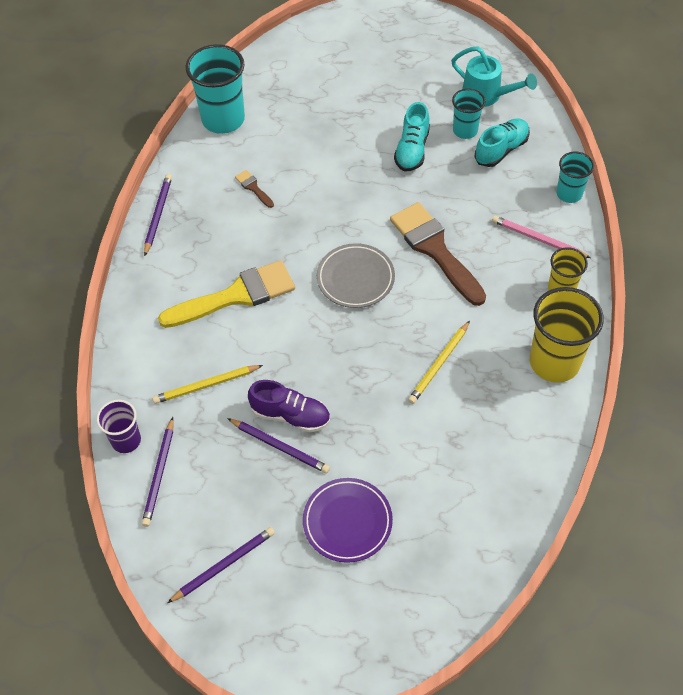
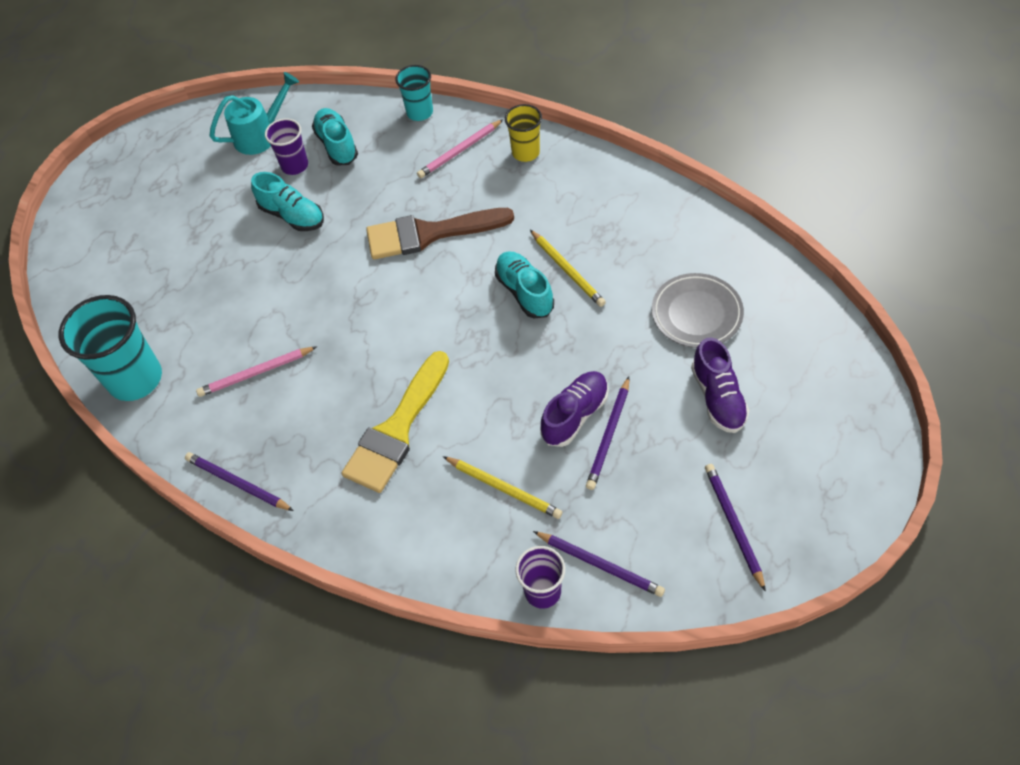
camera: 65 degrees left, 0 degrees up
yellow pencil [152,365,263,404] -> yellow pencil turned 60 degrees counterclockwise [443,456,562,519]
yellow brush [158,260,295,328] -> yellow brush turned 150 degrees counterclockwise [341,351,449,493]
purple pencil [227,418,330,474] -> purple pencil turned 150 degrees clockwise [586,377,629,490]
brown brush [235,170,274,208] -> pink pencil [196,346,317,397]
purple plate [303,478,393,563] -> purple shoe [691,338,750,433]
grey plate [317,243,395,308] -> grey plate moved to [652,273,744,348]
turquoise cup [452,89,486,139] -> purple cup [265,118,308,175]
yellow cup [530,287,604,383] -> none
none -> turquoise shoe [495,251,554,318]

